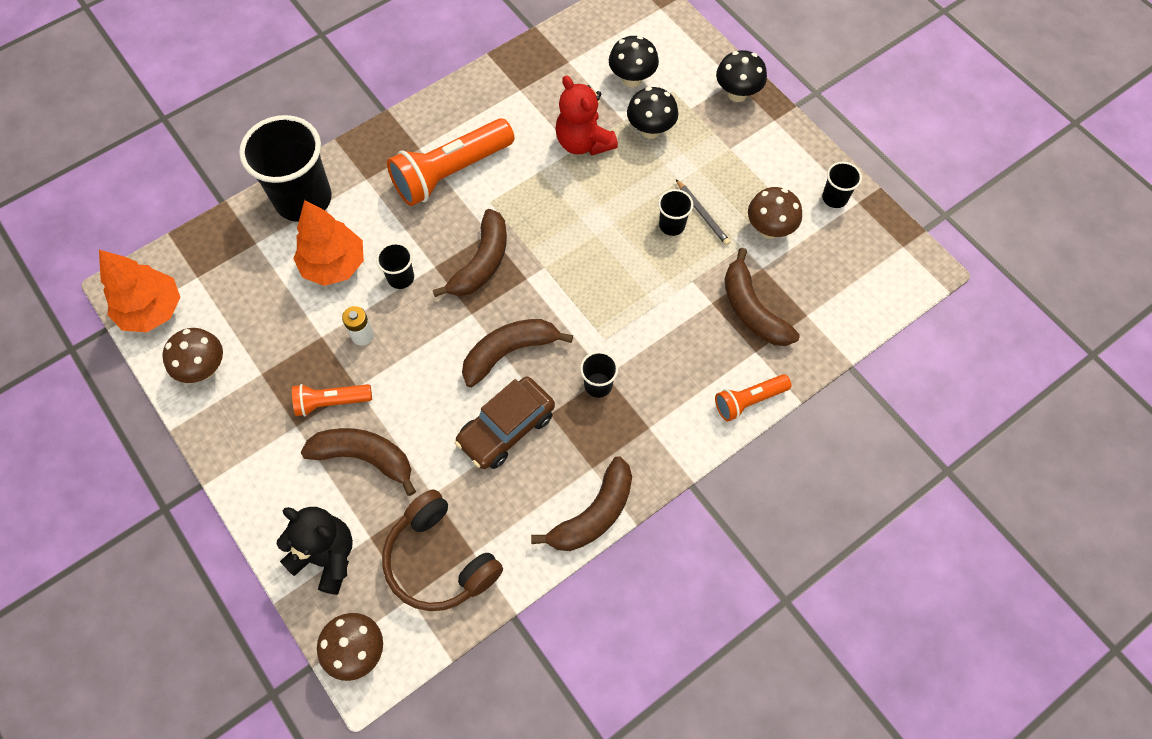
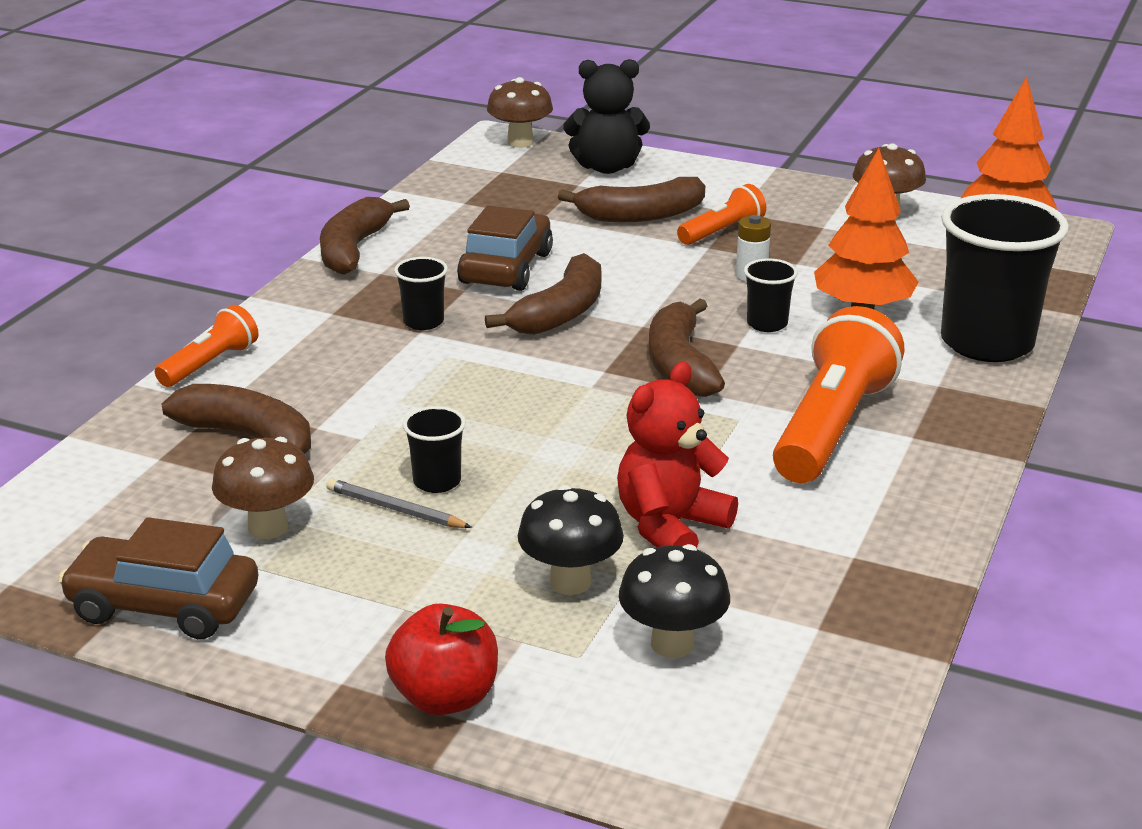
camera: 150 degrees right, 35 degrees down
brown headphones [382,489,503,611] -> none
red teddy bear [555,75,618,156] -> red teddy bear turned 75 degrees counterclockwise [617,362,738,548]
black mushroom [716,50,767,102] -> red apple [385,604,498,715]
black cup [822,162,862,208] -> brown car [58,517,258,639]

